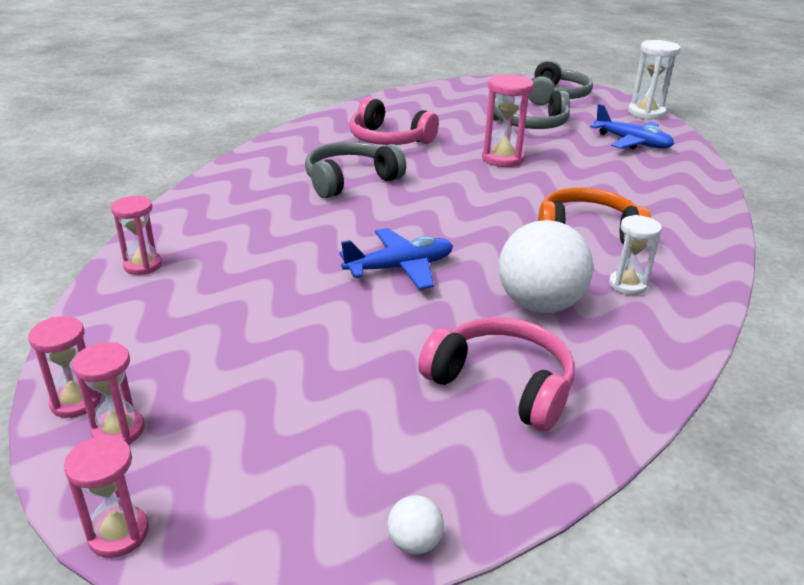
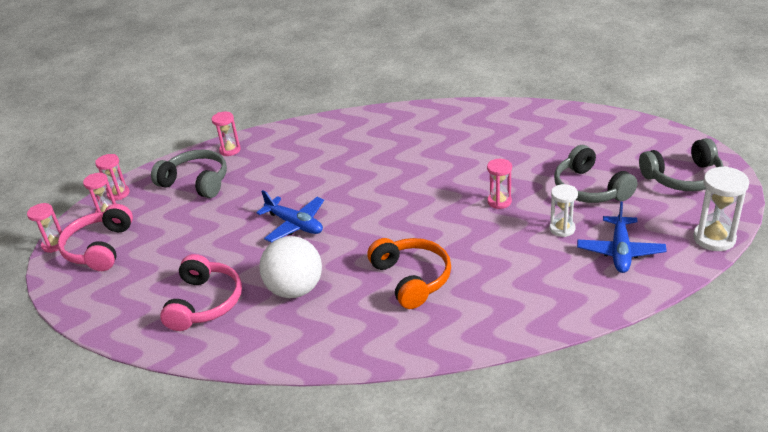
camera: 65 degrees right, 5 degrees up
grey headphones [305,142,406,198] -> grey headphones moved to [151,150,227,198]
pink headphones [349,97,439,145] -> pink headphones moved to [58,204,133,271]
white ball [388,495,444,554] -> none
pink hourglass [482,74,534,167] -> pink hourglass [487,159,512,209], size x0.65
white hourglass [609,215,662,295] -> white hourglass moved to [550,184,578,237]

